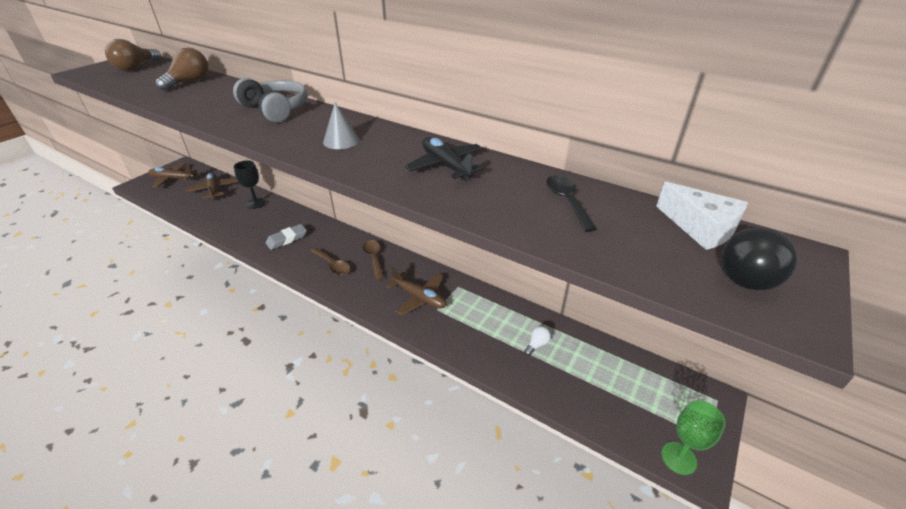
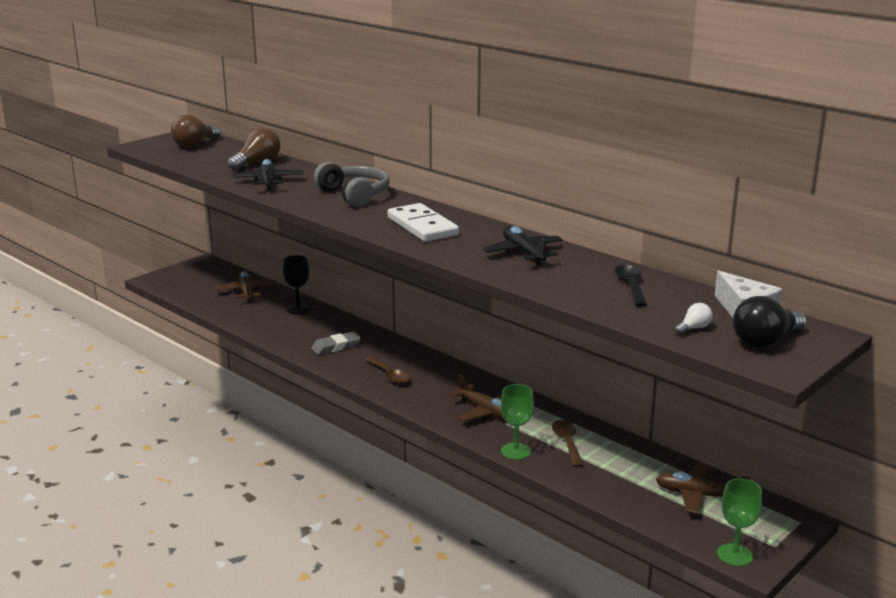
camera: 10 degrees right, 15 degrees down
brown plane [148,163,197,188] -> brown plane moved to [656,463,750,514]
grey cone [323,103,360,149] -> white domino [387,203,459,242]
brown spoon [363,240,384,280] -> brown spoon moved to [552,420,584,467]
white light bulb [524,326,551,356] -> white light bulb moved to [675,303,713,335]
none -> black plane [232,159,303,191]
none -> green goblet [501,384,534,460]

